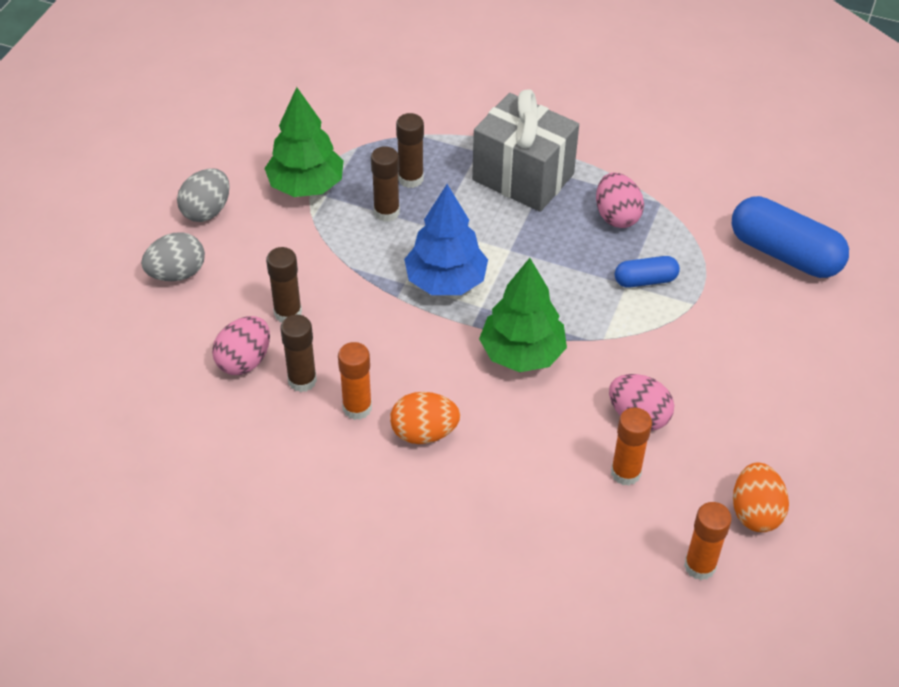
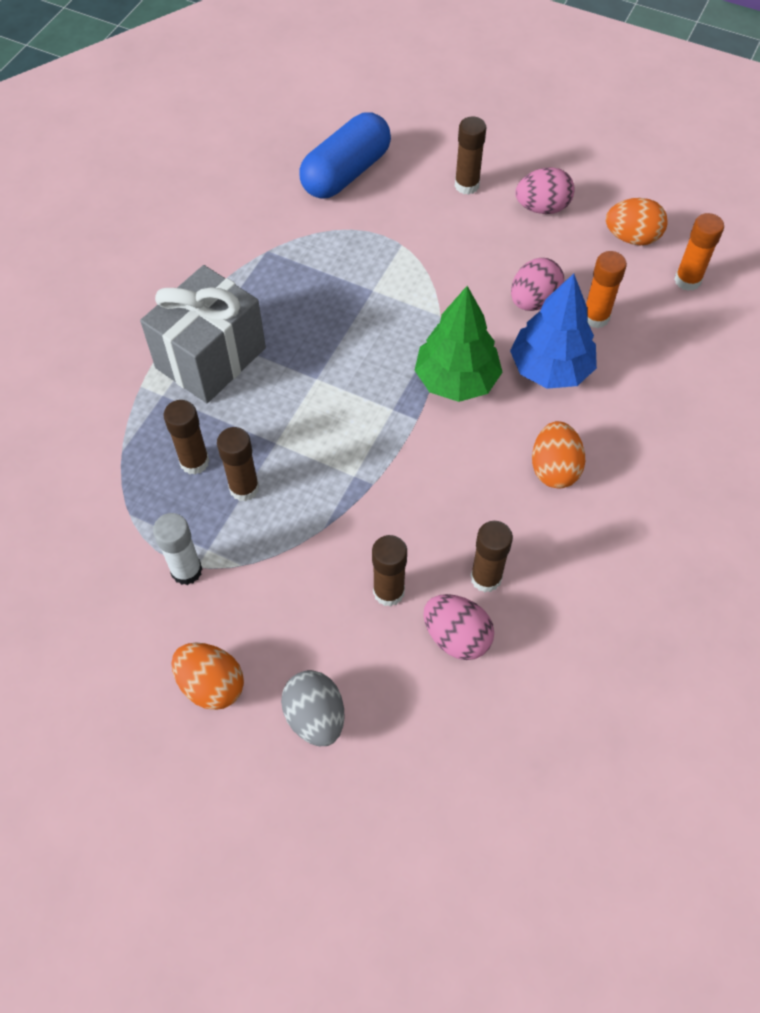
camera: 85 degrees left, 10 degrees up
grey egg [177,168,230,222] -> orange egg [171,642,244,710]
green tree [264,87,344,197] -> white glue stick [153,513,202,585]
orange glue stick [338,342,372,420] -> none
blue tree [404,184,488,295] -> blue tree moved to [510,274,597,389]
pink egg [596,172,644,228] -> pink egg moved to [515,168,575,214]
blue capsule [615,256,680,288] -> none
none -> brown glue stick [455,117,486,195]

